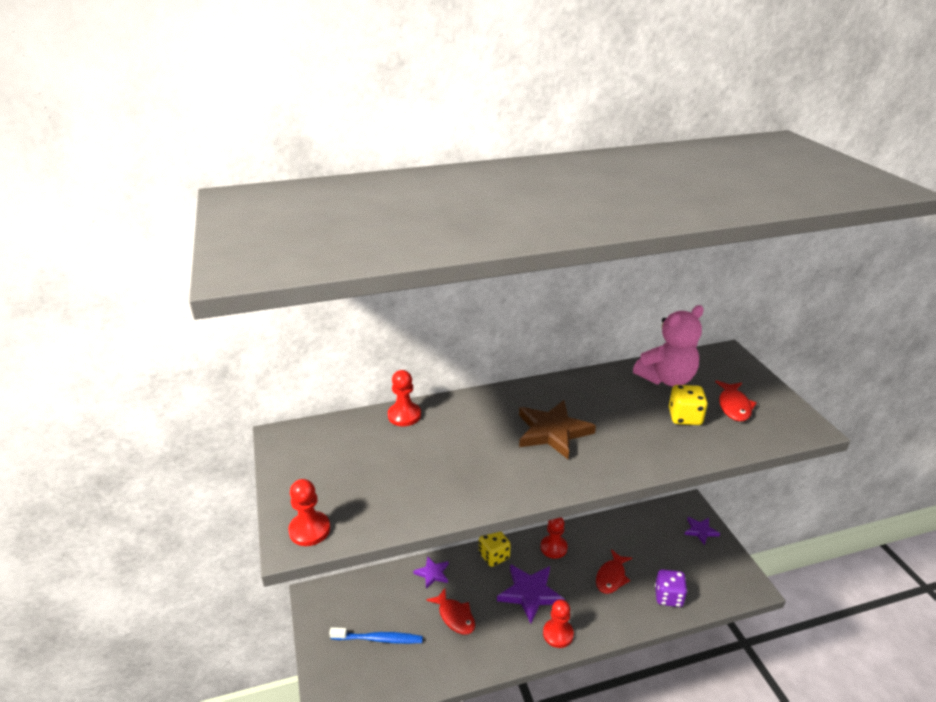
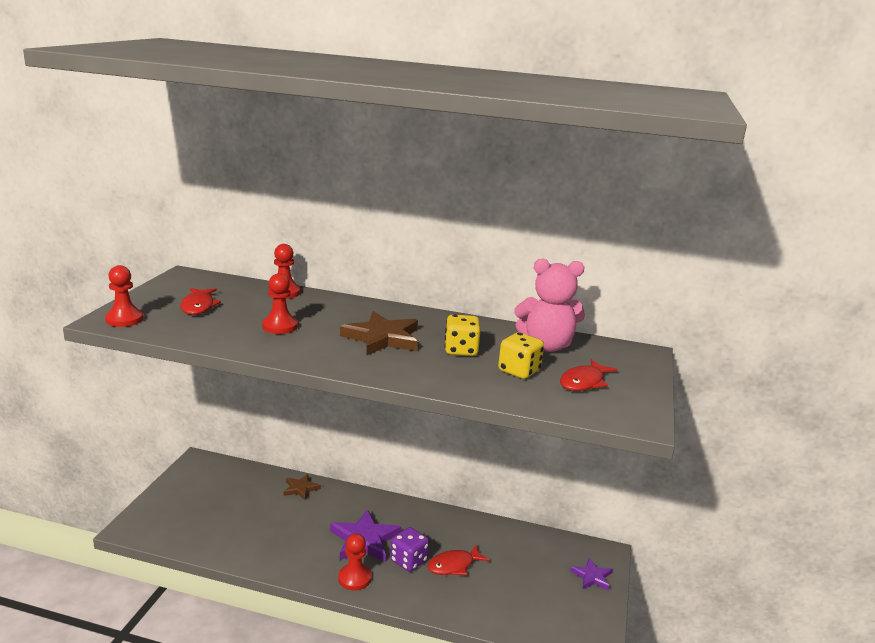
camera: 30 degrees right, 10 degrees down
blue toothbrush [329,627,423,644] -> none
purple star [413,556,448,589] -> brown star [284,474,321,500]
red fish [426,588,475,635] -> red fish moved to [180,288,221,315]
yellow dice [479,532,511,567] -> yellow dice moved to [445,314,480,356]
red pawn [541,517,568,559] -> red pawn moved to [262,273,298,334]
purple dice [655,569,687,607] -> purple dice moved to [390,527,429,572]

